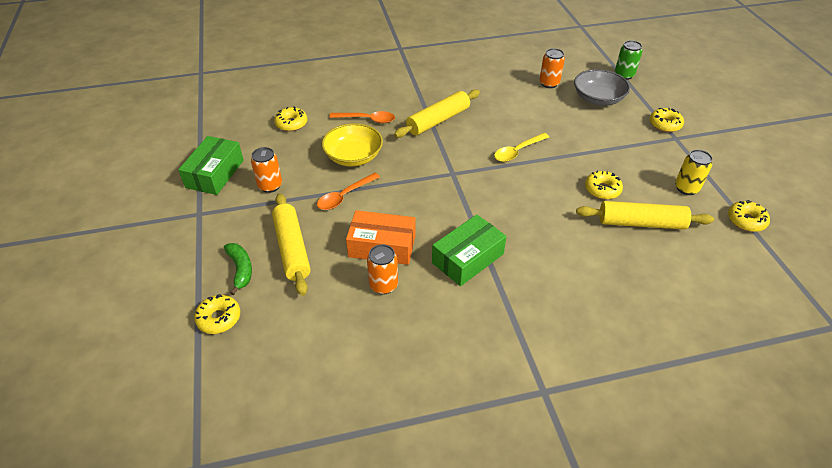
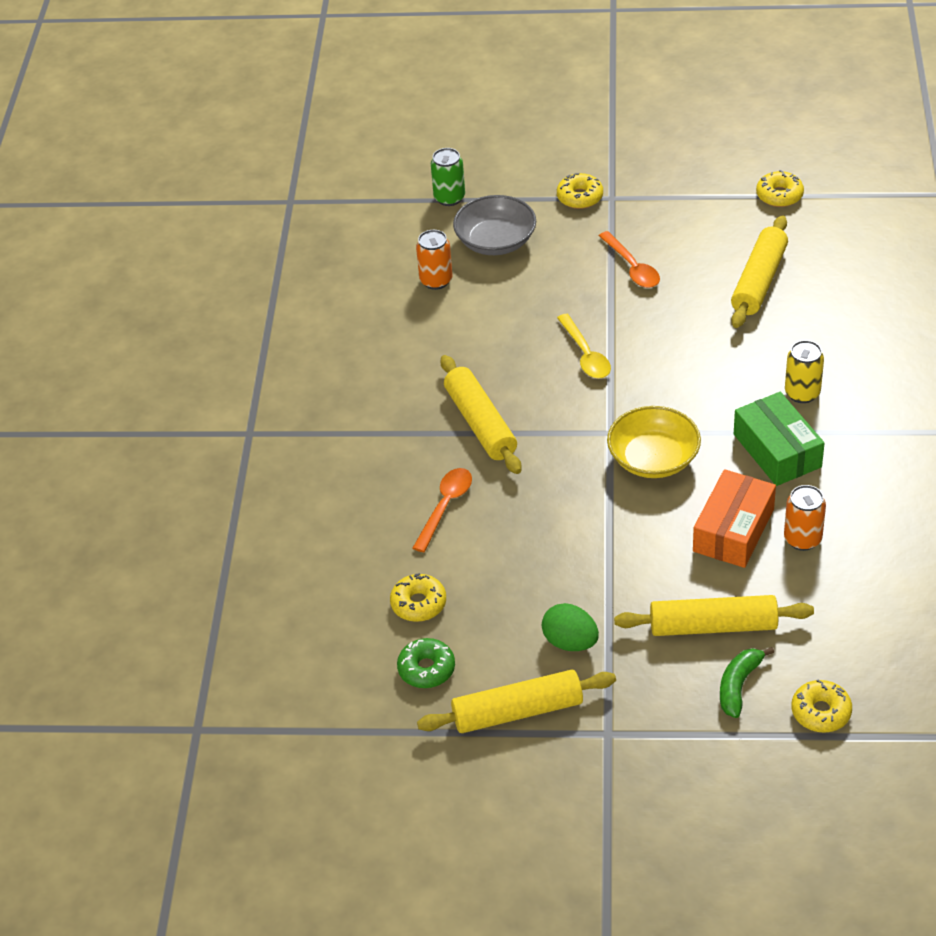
camera: 70 degrees left, 0 degrees up
green box [178,136,244,195] -> yellow rolling pin [417,670,616,733]
green banana [224,243,252,295] -> green banana turned 60 degrees counterclockwise [720,647,774,718]
orange can [251,147,282,193] -> green egg [542,603,599,651]
orange spoon [317,173,380,210] -> orange spoon moved to [599,231,660,288]
yellow bowl [322,123,383,166] -> yellow bowl moved to [607,406,701,478]
yellow donut [585,170,623,199] -> none
yellow can [675,149,713,195] -> yellow can moved to [785,340,824,403]
none -> green donut [397,638,455,688]

